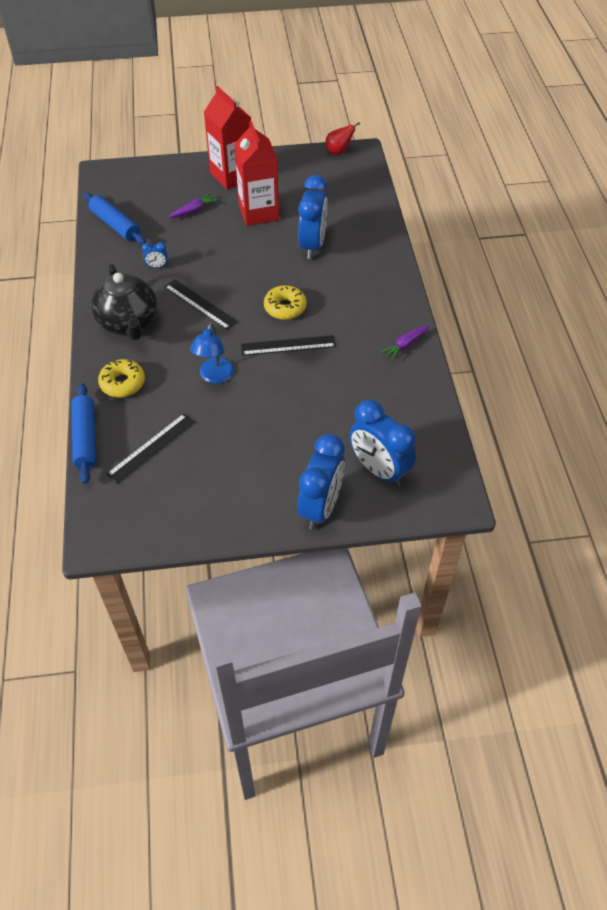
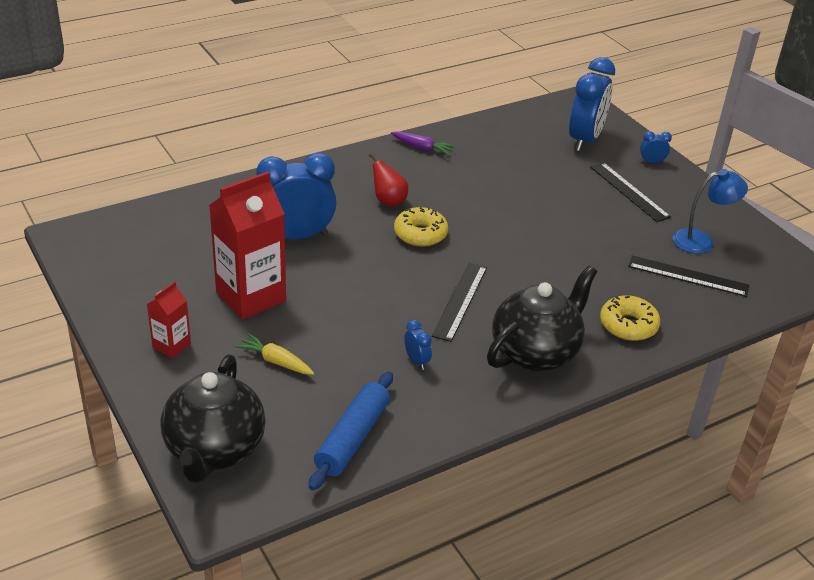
camera: 115 degrees left, 15 degrees down
blue rolling pin [71,383,96,484] -> none
purple carrot [169,193,219,218] -> yellow carrot [235,333,314,375]
blue lamp [190,322,234,384] -> blue lamp moved to [673,169,748,254]
red carton [204,86,251,189] -> red carton [147,281,191,358], size x0.50
black ruler [241,335,336,356] -> black ruler moved to [590,162,671,222]
blue clock [297,434,345,530] -> blue clock [640,131,672,163], size x0.42
red pear [325,122,360,155] -> red pear moved to [369,153,408,207]
none -> black teapot [160,354,266,483]

